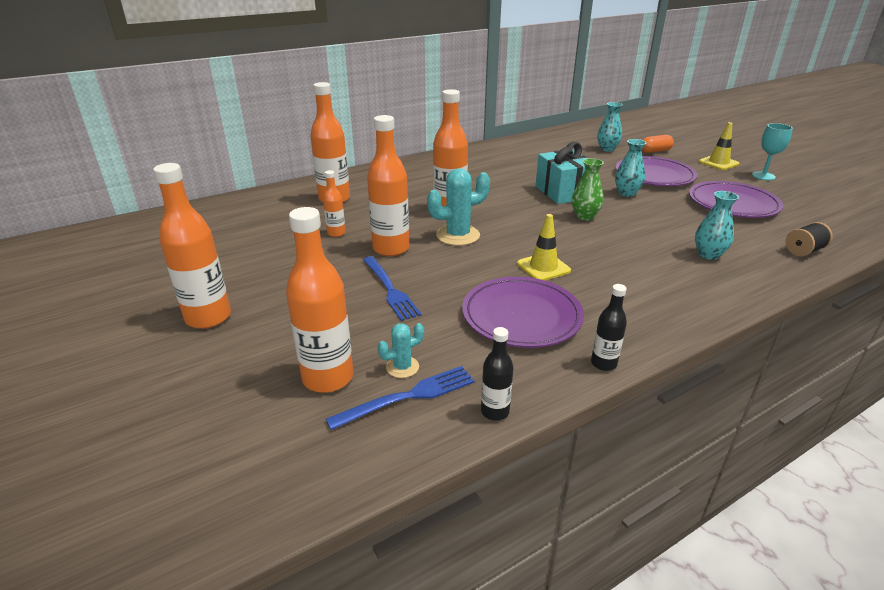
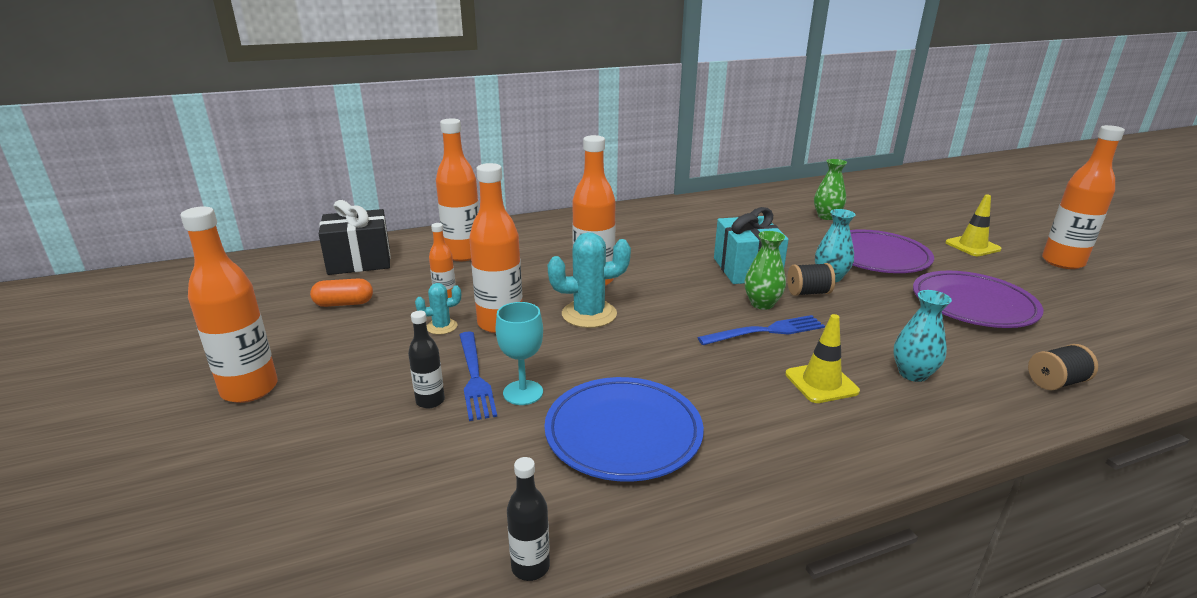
camera: 10 degrees right, 5 degrees down
orange bottle [286,207,354,393] -> orange bottle moved to [1042,125,1125,269]
blue fork [326,366,475,430] -> blue fork moved to [697,315,825,345]
turquoise cactus [378,323,424,378] -> turquoise cactus moved to [415,283,461,335]
purple plate [462,277,584,348] -> blue plate [544,377,704,482]
yellow traffic cone [517,214,571,281] -> yellow traffic cone moved to [785,314,860,403]
black bottle [591,284,627,371] -> black bottle moved to [408,311,445,409]
turquoise vase [597,102,623,152] -> green vase [814,159,847,220]
orange capsule [642,135,674,153] -> orange capsule moved to [310,279,373,307]
turquoise goblet [752,123,793,180] -> turquoise goblet moved to [496,302,543,405]
none -> black gift [319,200,391,275]
none -> black spool [787,263,835,296]

